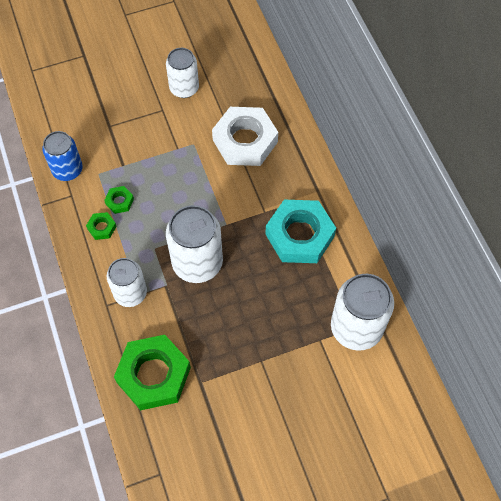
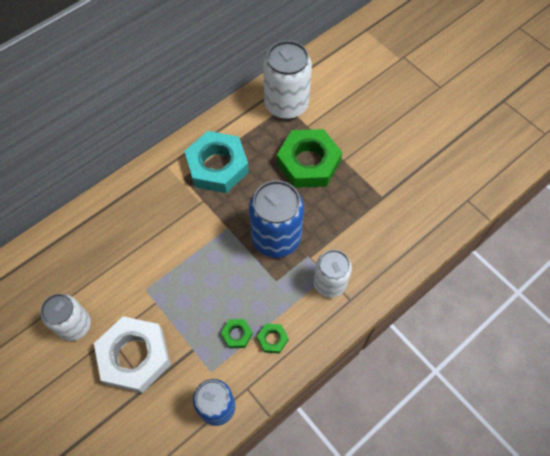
camera: 110 degrees left, 0 degrees up
green nut [114,335,191,410] -> green nut moved to [277,129,342,188]
white can [166,205,223,283] -> blue can [249,180,304,258]
white nut [212,107,278,166] -> white nut moved to [94,316,171,393]

